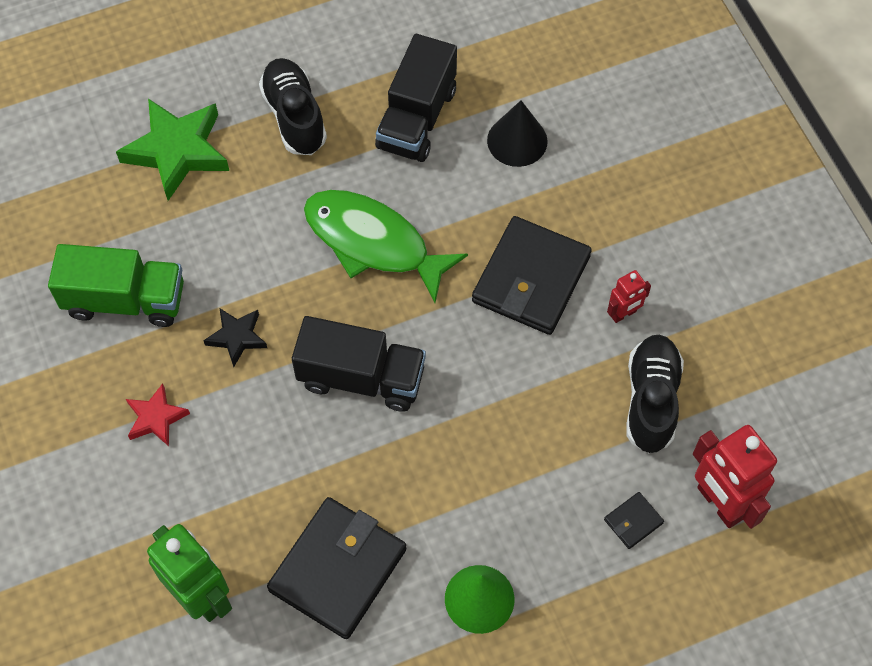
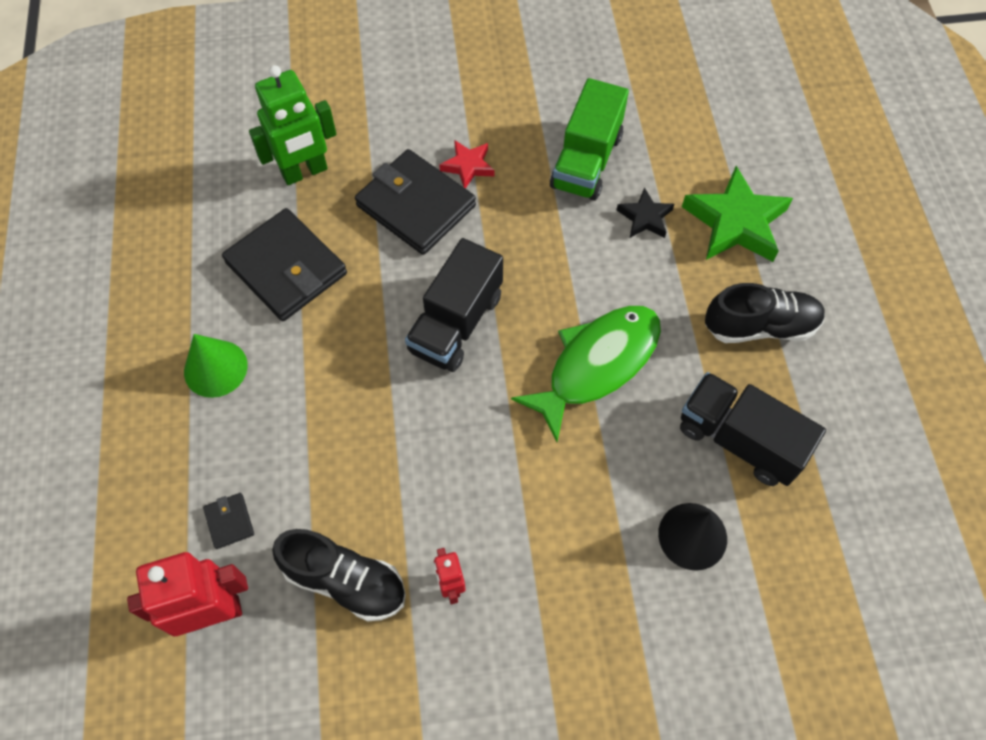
camera: 105 degrees right, 0 degrees up
black star [203,308,267,367] -> black star moved to [616,187,674,238]
black wallet [472,216,592,335] -> black wallet moved to [355,149,476,255]

